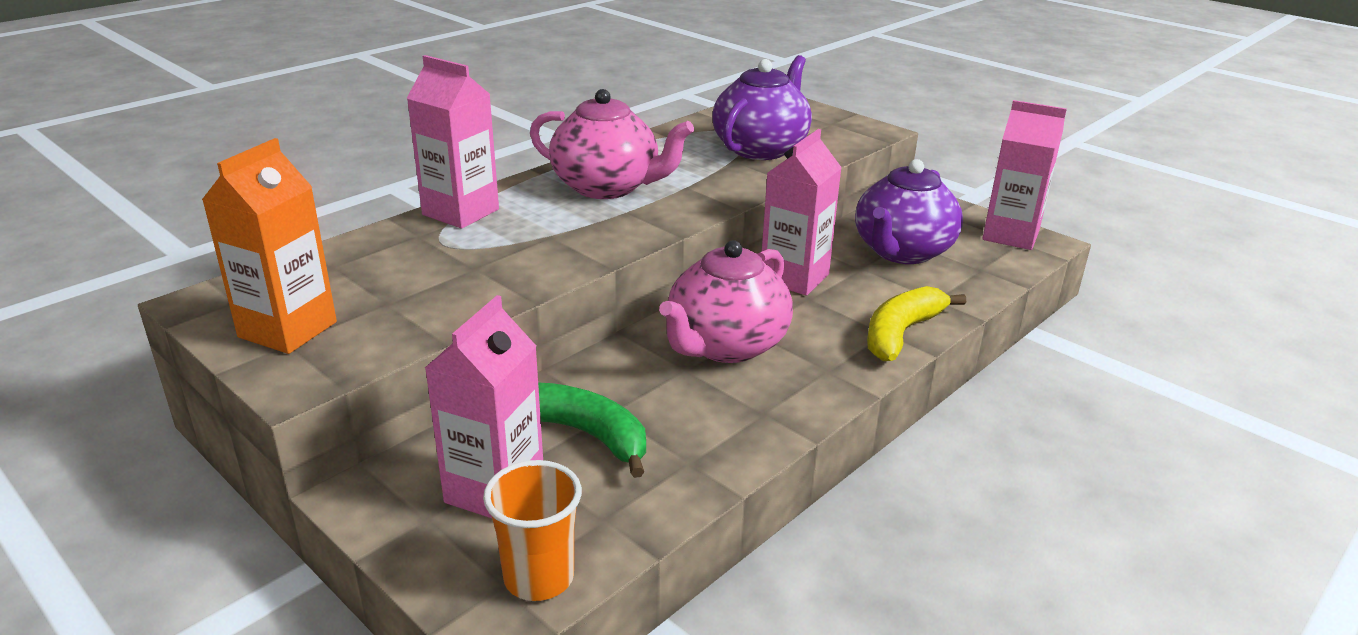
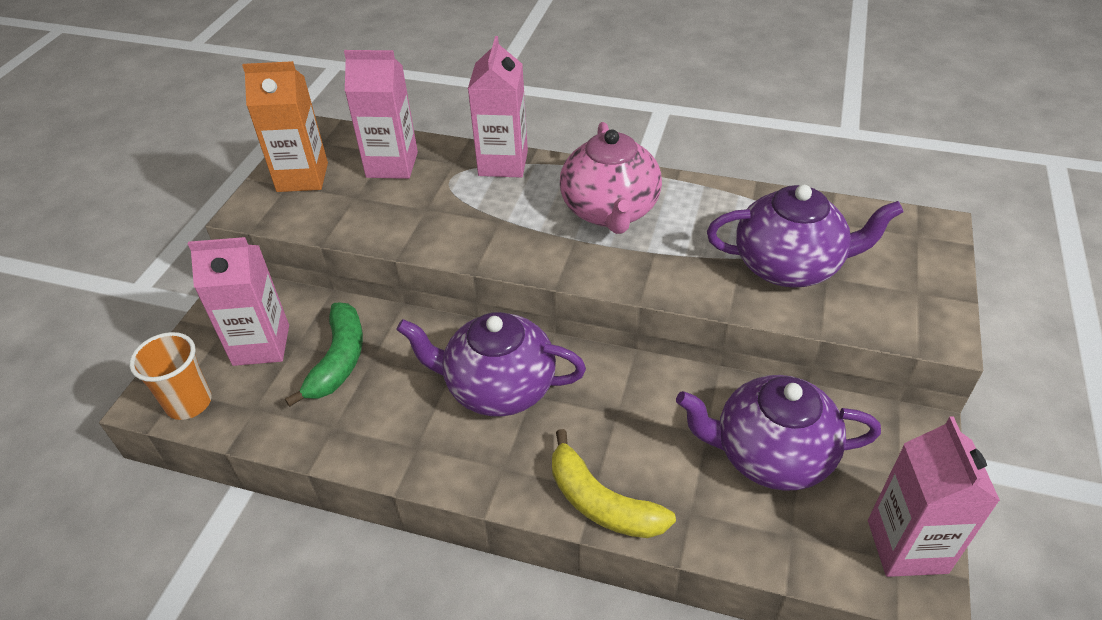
camera: 65 degrees right, 15 degrees up
pink teapot [659,240,793,363] -> purple teapot [397,312,586,417]
pink carton [762,129,842,296] -> pink carton moved to [344,50,418,179]
yellow banana [867,286,966,361] -> yellow banana turned 150 degrees counterclockwise [552,429,676,538]

